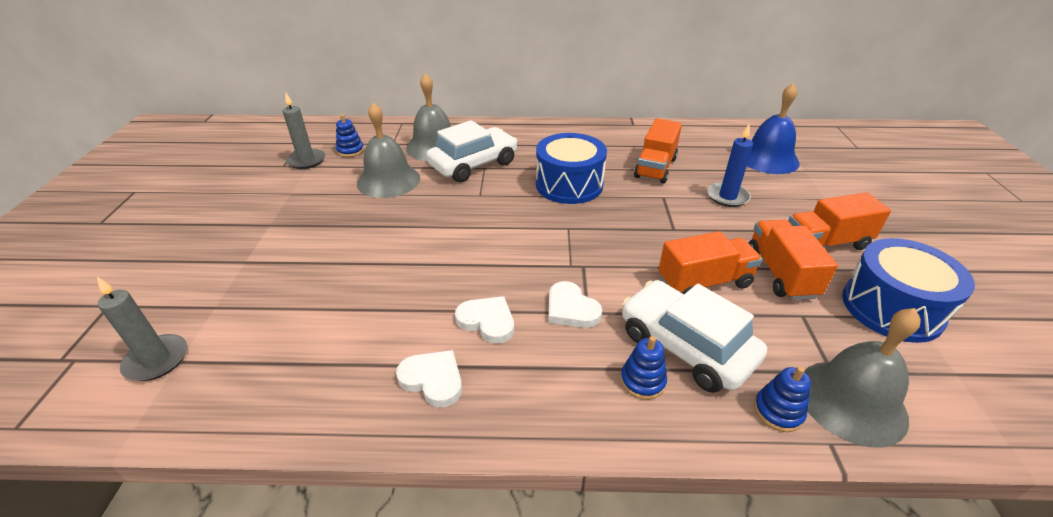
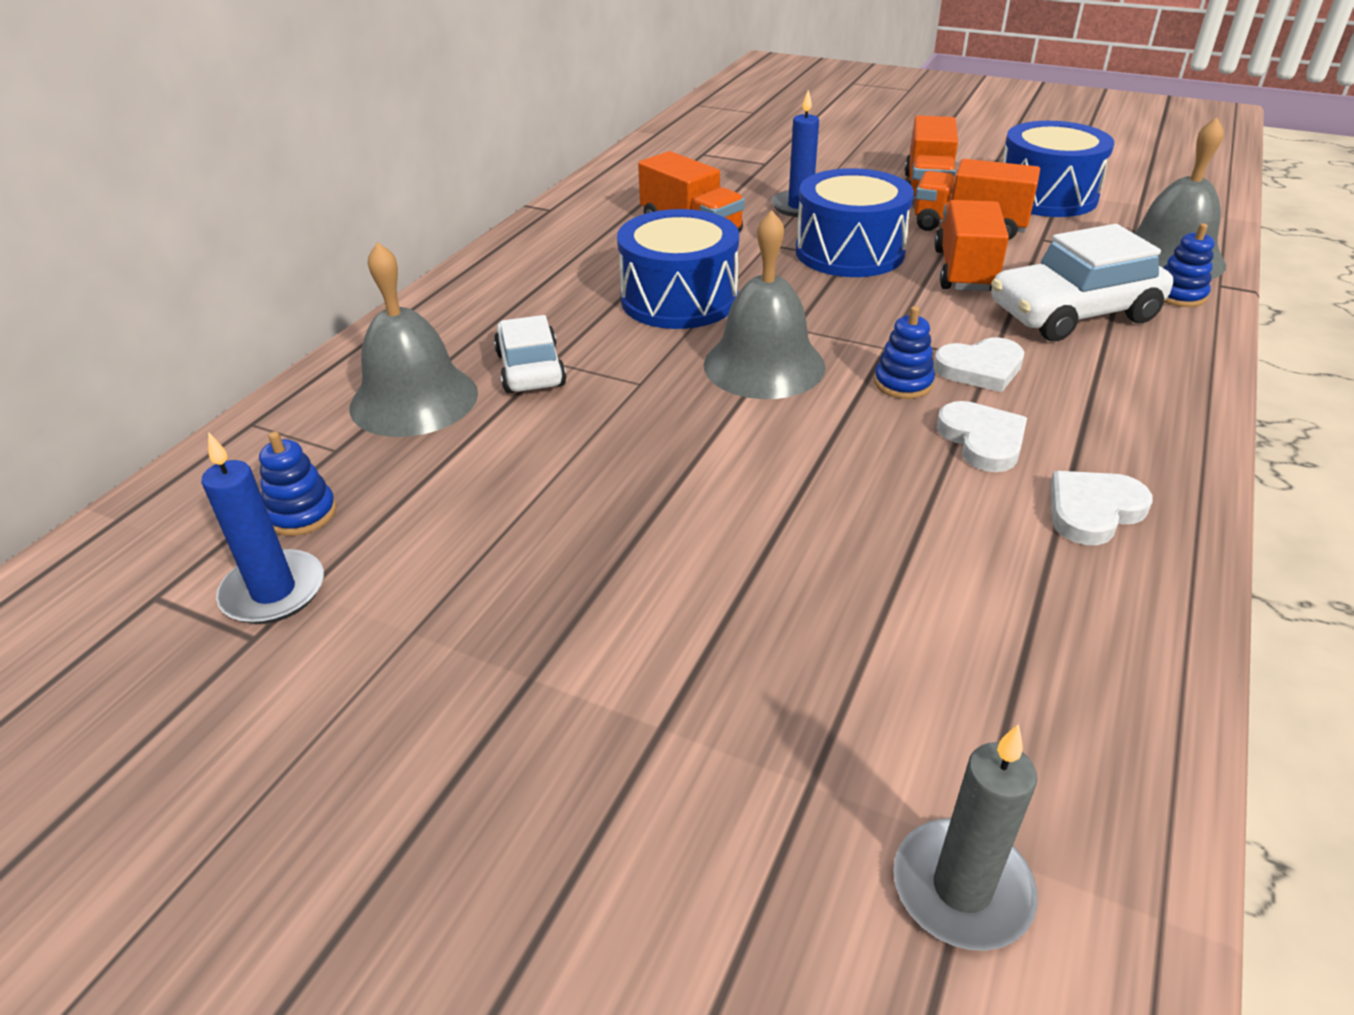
camera: 65 degrees left, 0 degrees up
grey candle [282,93,325,169] -> blue candle [201,432,324,624]
grey bell [357,102,420,198] -> grey bell moved to [704,210,826,399]
white car [426,120,518,182] -> white car [494,315,567,393], size x0.64
white heart [455,296,514,344] -> white heart turned 105 degrees clockwise [936,401,1027,472]
blue stacking toy [620,336,667,400] -> blue stacking toy moved to [874,306,935,399]
blue bell [747,83,800,174] -> none
none -> blue drum [796,168,914,277]

